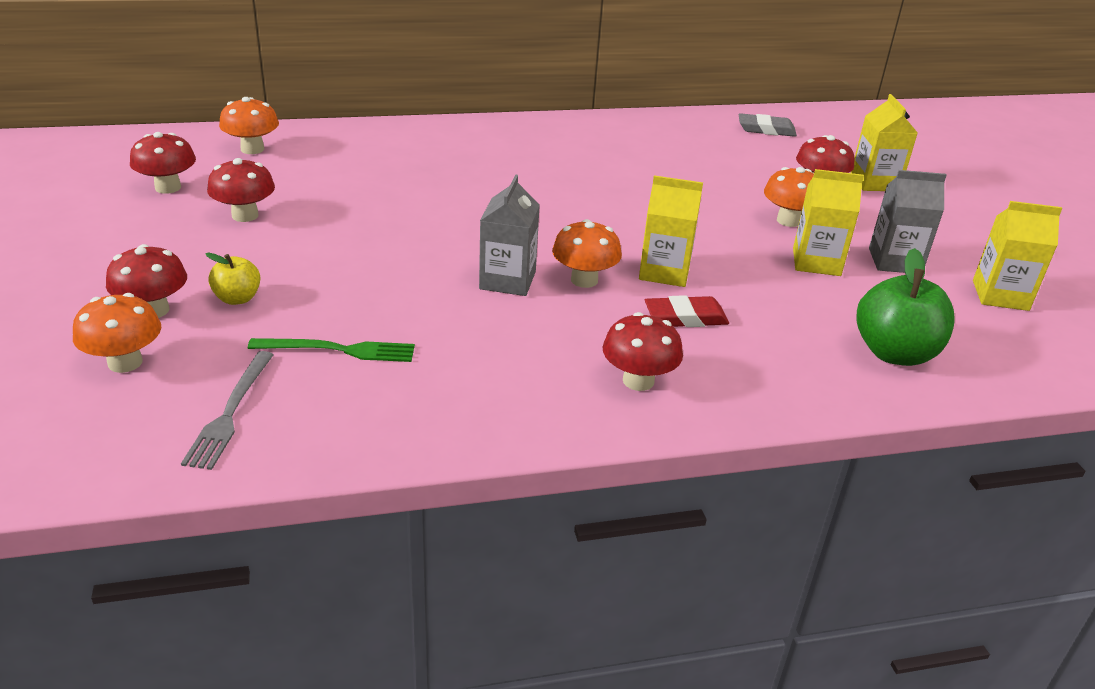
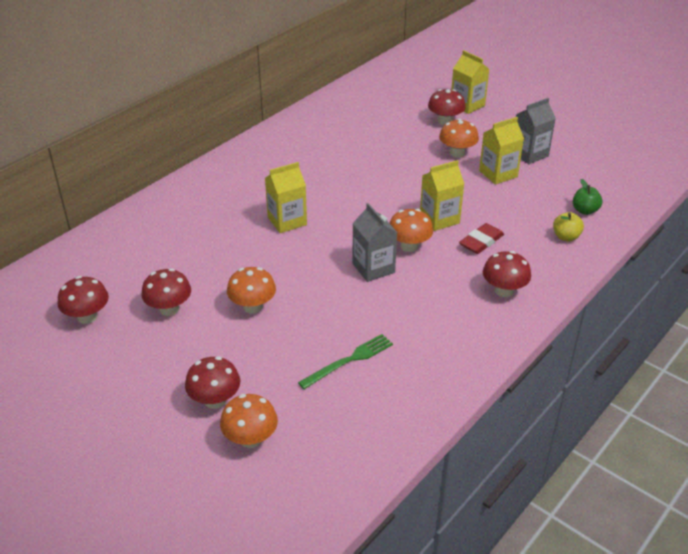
camera: 35 degrees left, 5 degrees up
grey fork [181,351,274,470] -> none
yellow apple [205,252,260,305] -> yellow apple moved to [553,212,584,241]
orange mushroom [219,97,279,154] -> orange mushroom moved to [227,267,276,314]
grey eraser [739,113,797,137] -> none
green apple [857,248,955,366] -> green apple [573,179,602,215], size x0.55
yellow carton [973,201,1062,311] -> yellow carton moved to [265,162,307,233]

